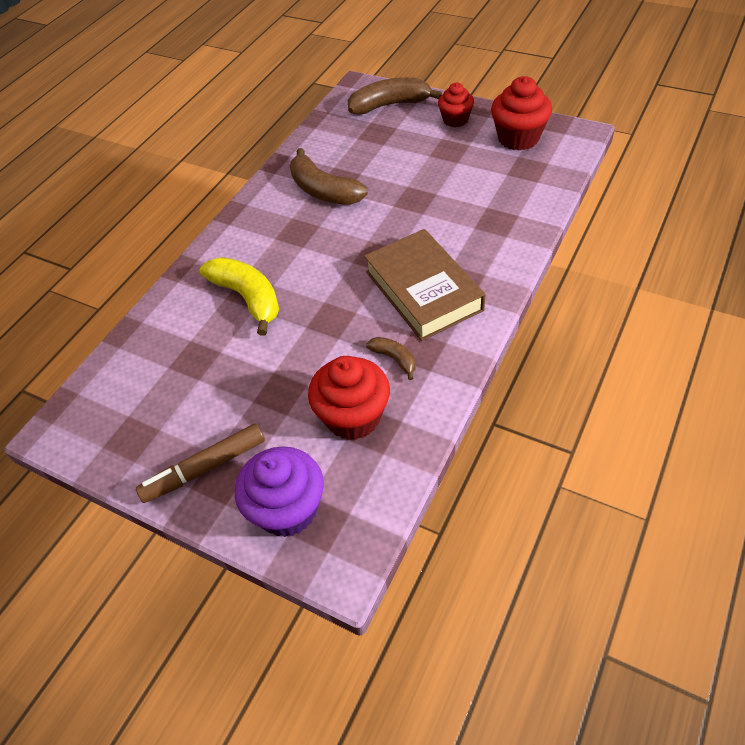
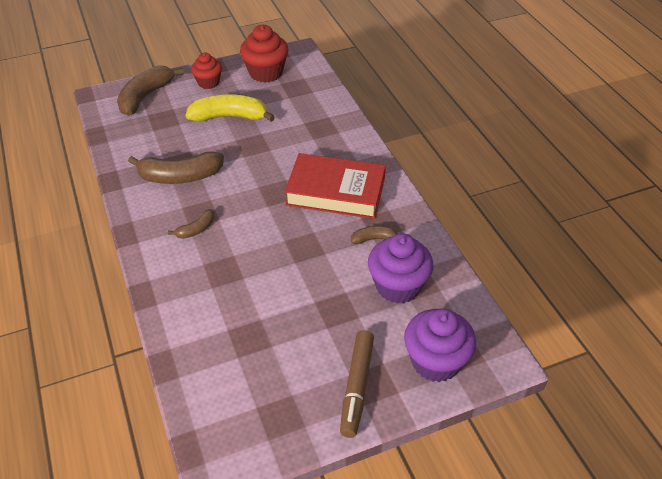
camera: 55 degrees left, 5 degrees down
yellow banana [200,257,279,336] -> yellow banana moved to [186,94,275,122]
red cupcake [308,356,390,440] -> purple cupcake [368,233,433,304]
brown book [364,229,485,341] -> red book [284,153,386,219]
none -> brown banana [168,209,215,239]

